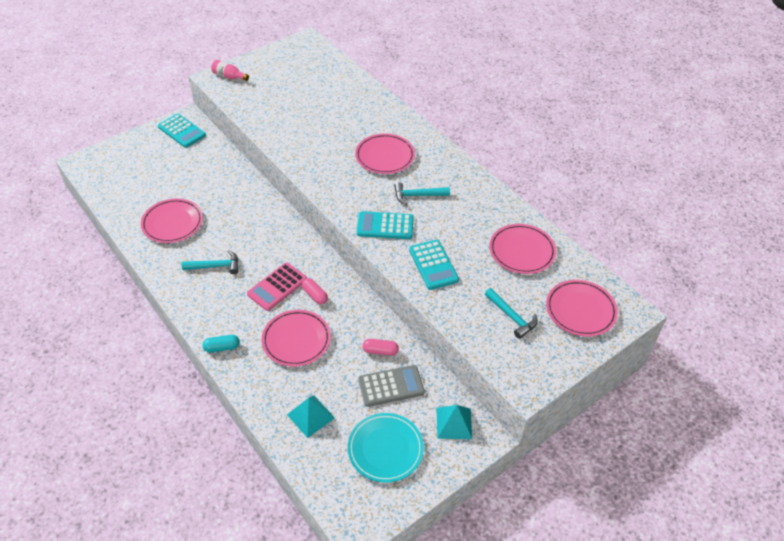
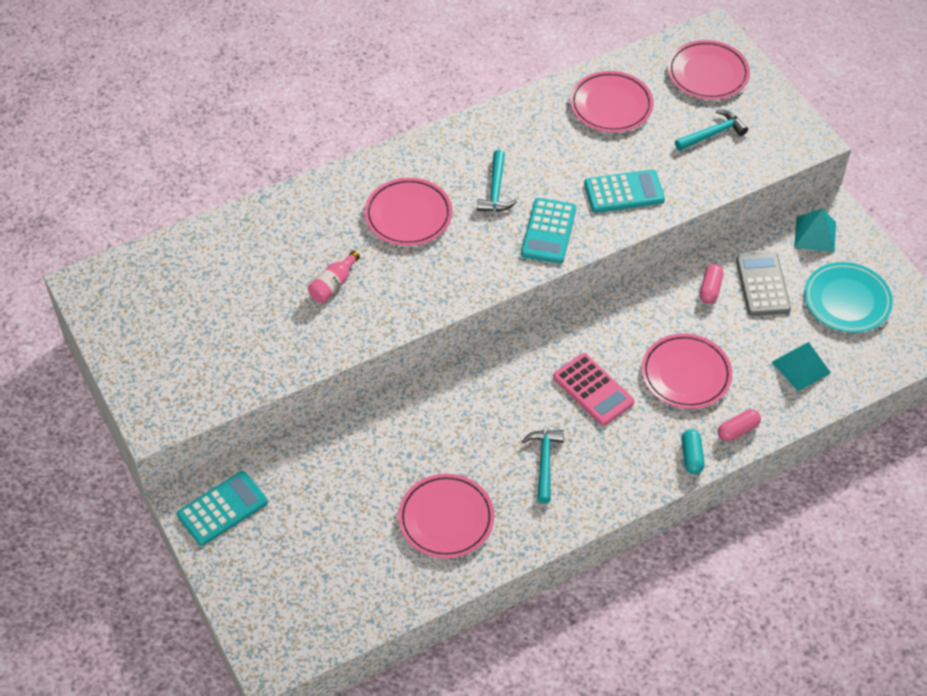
camera: 80 degrees left, 5 degrees up
pink bottle [211,60,249,81] -> pink bottle moved to [308,251,360,303]
pink capsule [302,278,328,304] -> pink capsule moved to [718,409,761,442]

